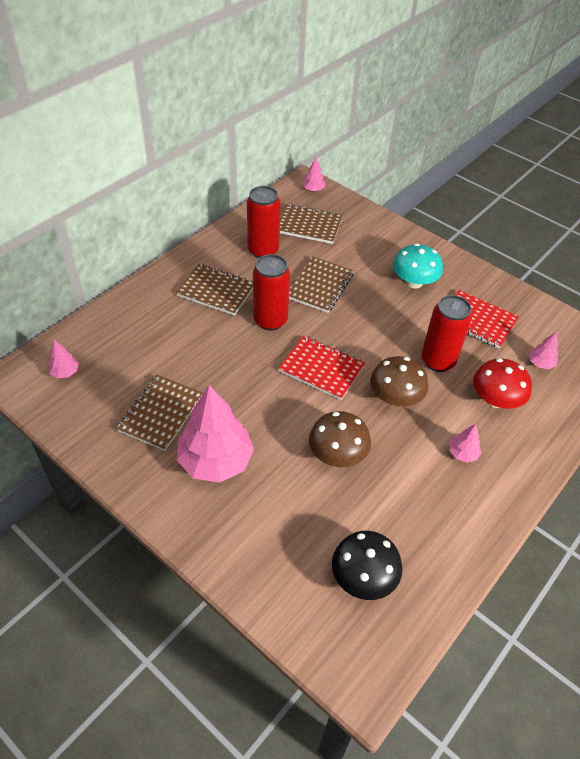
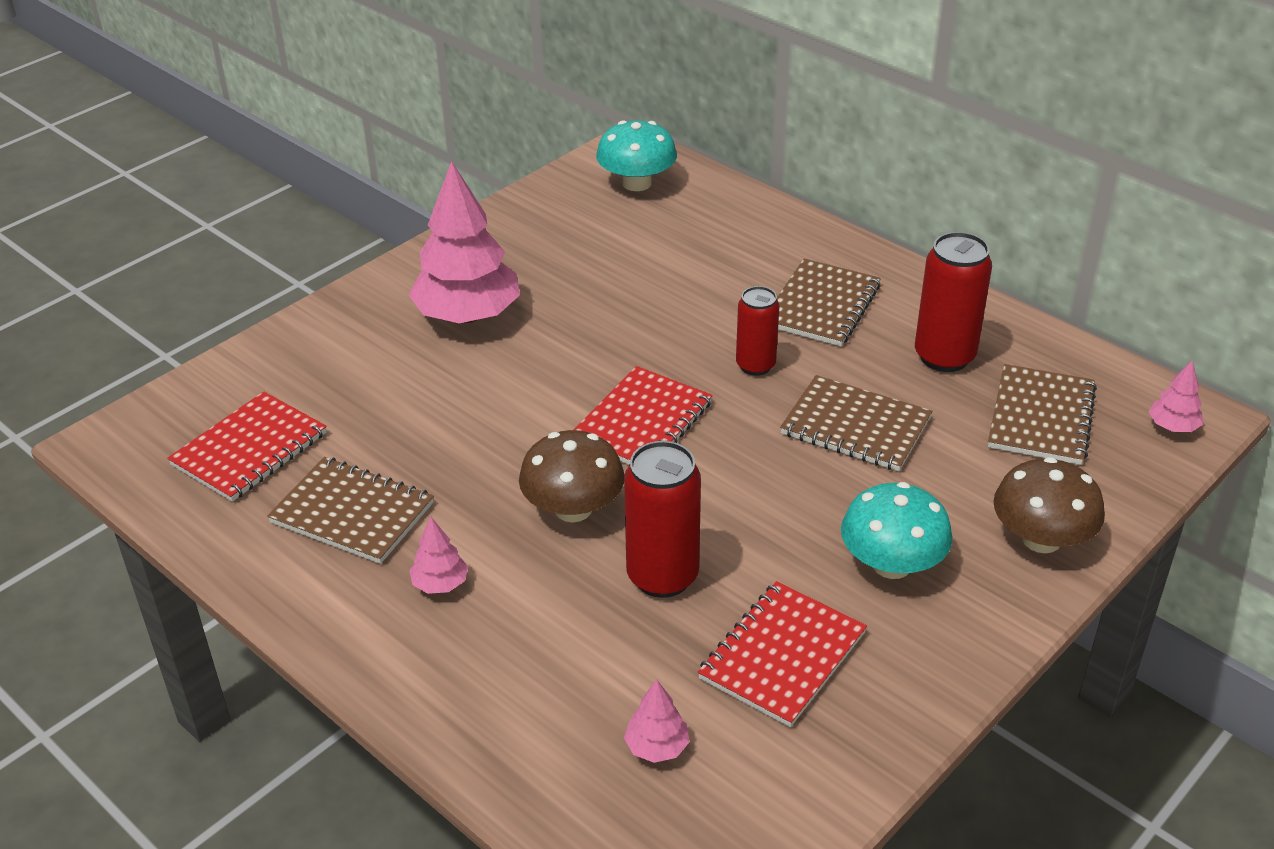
camera: 95 degrees right, 10 degrees down
pink tree [48,340,79,378] -> turquoise mushroom [596,120,677,191]
brown notebook [116,375,203,451] -> brown notebook moved to [267,457,434,564]
red can [253,254,290,331] -> red can [736,286,779,376], size x0.65
brown mushroom [309,411,371,467] -> brown mushroom moved to [993,457,1105,553]
black mushroom [332,531,403,600] -> red notebook [167,391,327,502]
red mushroom [473,358,532,409] -> none

